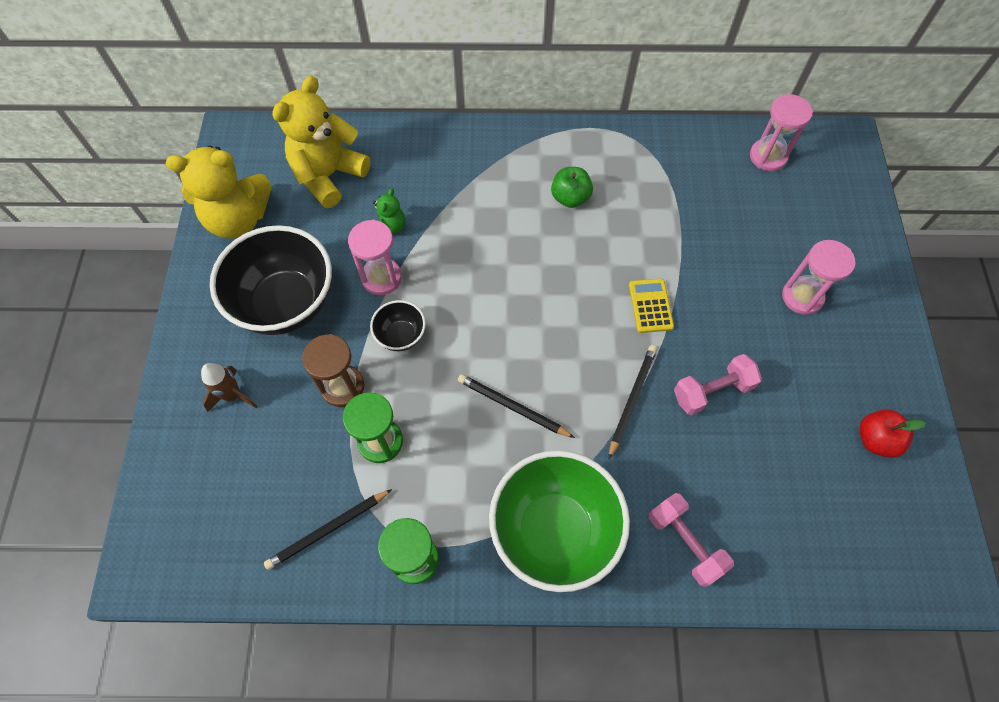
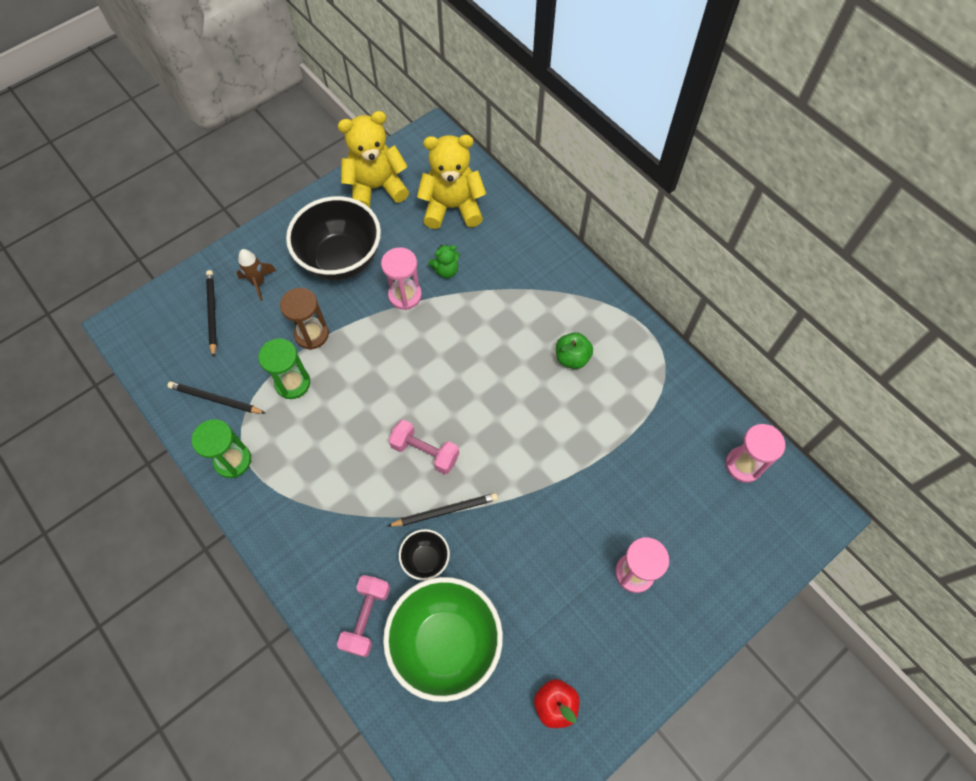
camera: 50 degrees right, 0 degrees up
yellow teddy bear [166,146,272,239] -> yellow teddy bear turned 120 degrees clockwise [338,111,409,208]
black bowl [370,300,426,351] -> black bowl moved to [399,529,450,580]
black pencil [458,374,575,438] -> black pencil moved to [206,270,217,358]
green bowl [489,450,630,592] -> green bowl moved to [383,577,503,702]
yellow calculator [629,279,674,333] -> none
pink dumbbell [674,354,762,415] -> pink dumbbell moved to [389,419,459,474]

